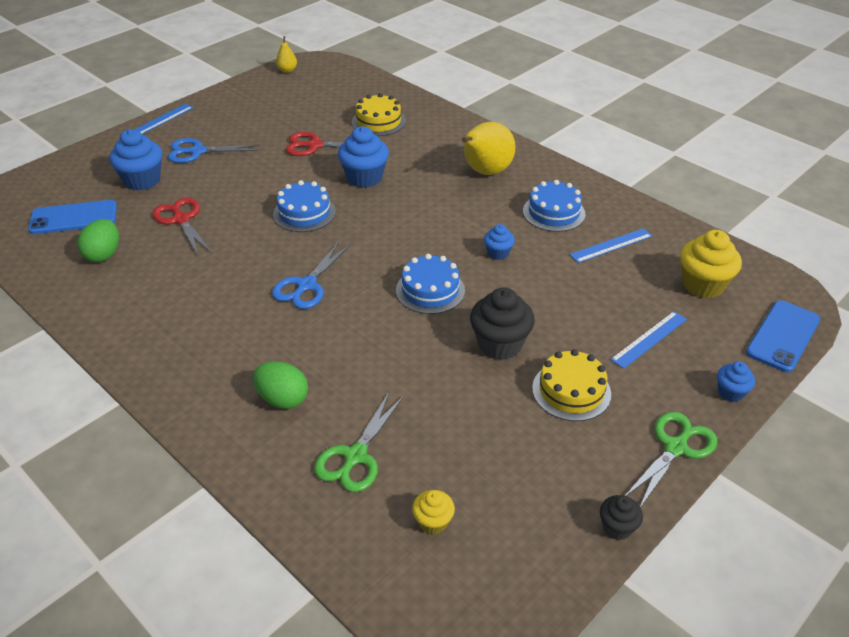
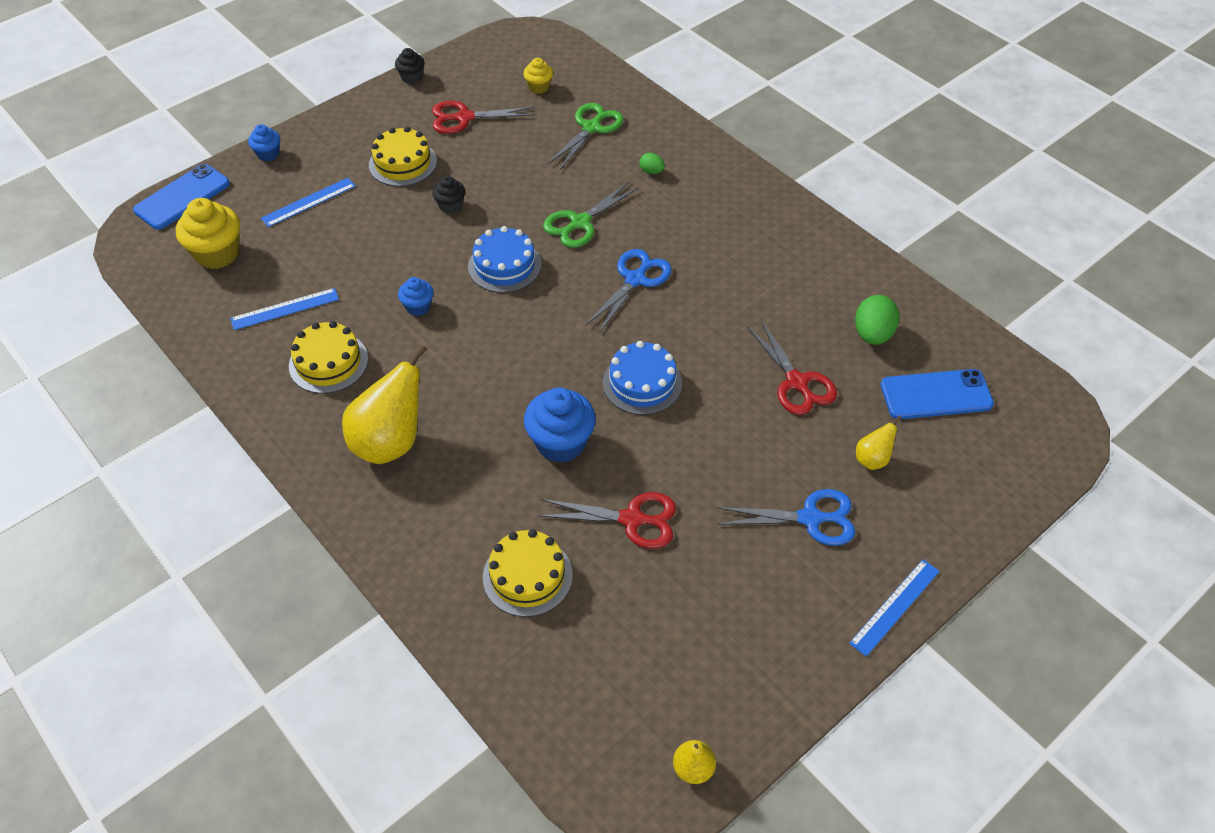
camera: 175 degrees left, 10 degrees up
blue cupcake [109,129,162,190] -> yellow pear [856,416,902,470]
green egg [253,361,308,409] -> green egg [639,153,665,174], size x0.53
black cupcake [470,287,535,360] -> black cupcake [432,176,465,214], size x0.55
blue cake [523,180,585,232] -> yellow cake [289,321,368,394]
green scissors [625,412,717,507] -> green scissors moved to [543,181,639,248]
none -> red scissors [432,101,535,134]

